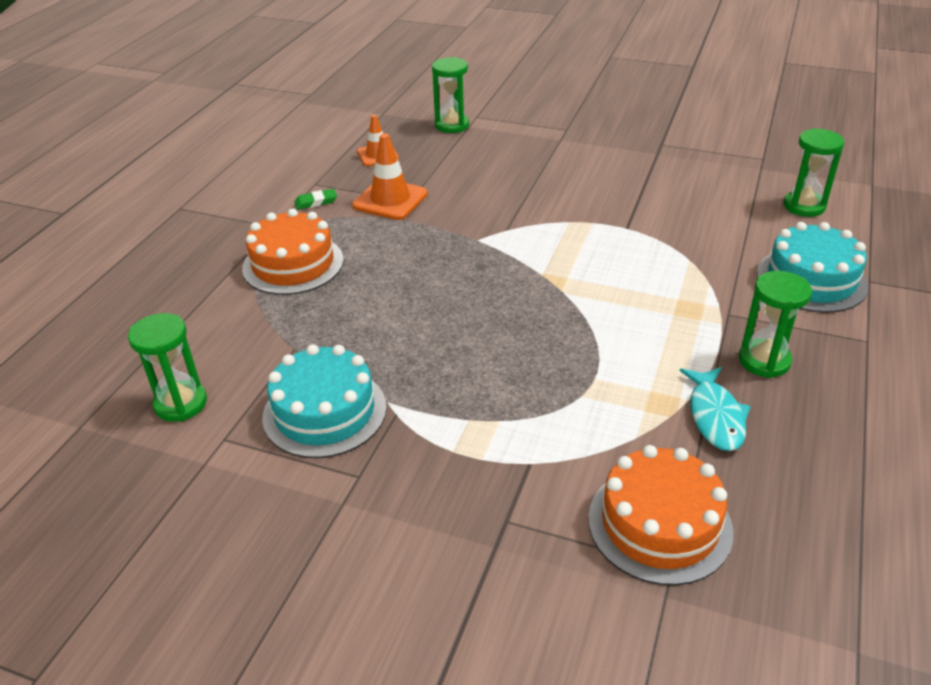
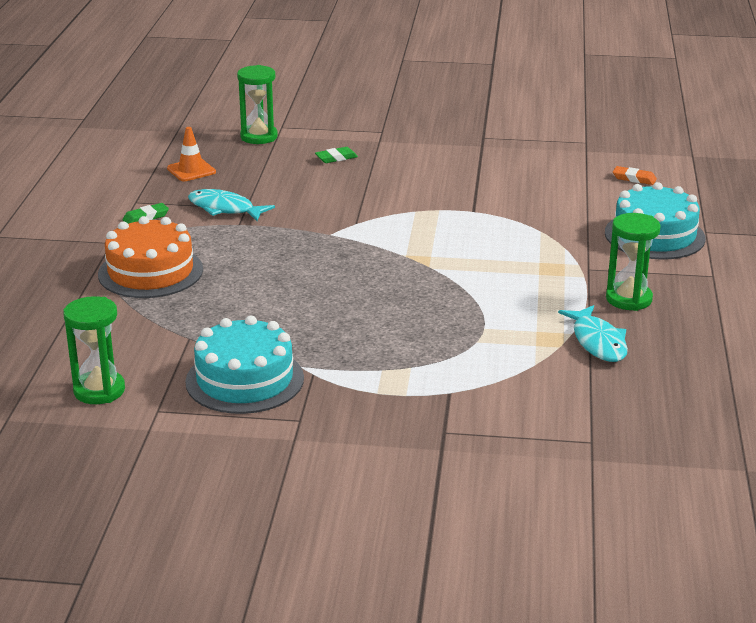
camera: 15 degrees left, 10 degrees down
orange traffic cone [352,134,428,220] -> turquoise fish [188,189,275,221]
orange cake [588,445,733,586] -> none
green hourglass [784,128,844,217] -> orange eraser [613,166,657,185]
none -> green eraser [315,147,358,163]

